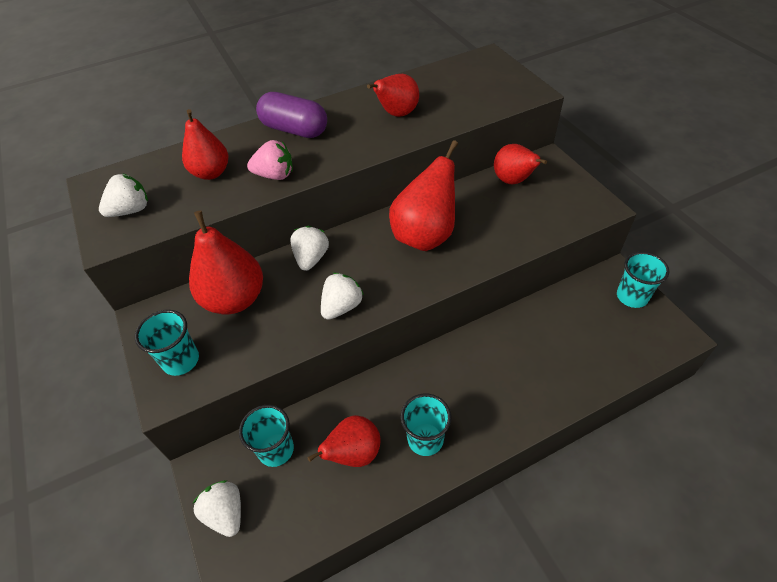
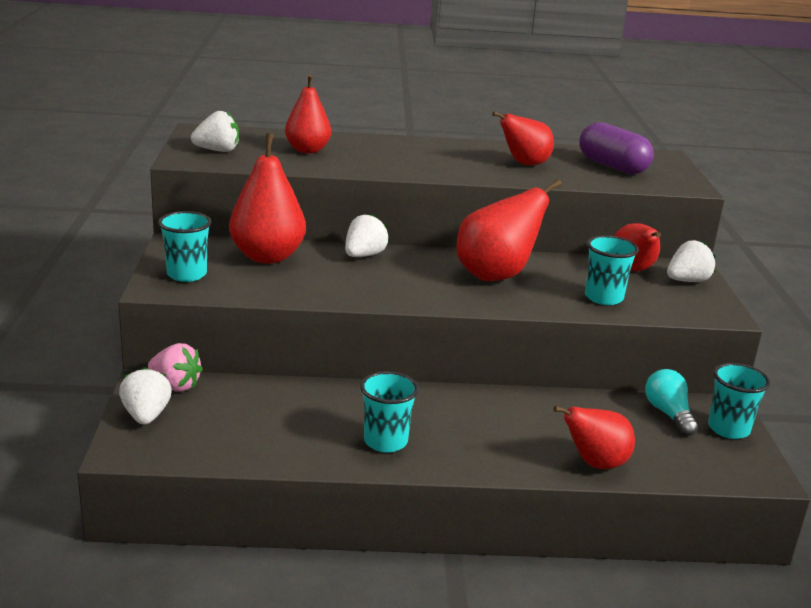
camera: 20 degrees right, 25 degrees down
turquoise cup [239,405,294,467] -> turquoise cup moved to [585,235,639,305]
pink strawberry [247,140,293,180] -> pink strawberry moved to [148,343,203,392]
purple capsule [256,92,327,138] -> purple capsule moved to [579,122,654,174]
red pear [307,415,381,467] -> red pear moved to [553,406,635,469]
white strawberry [321,273,364,320] -> white strawberry moved to [667,240,715,282]
none -> turquoise light bulb [645,369,698,436]

